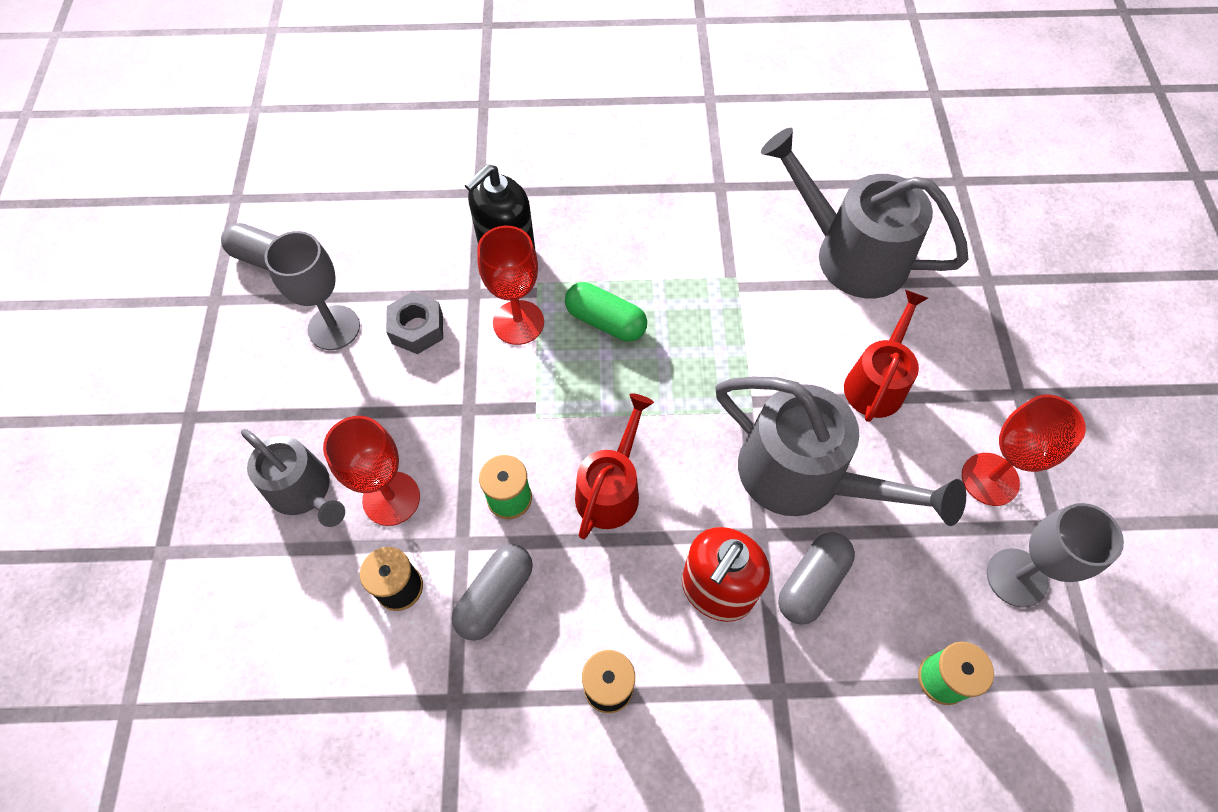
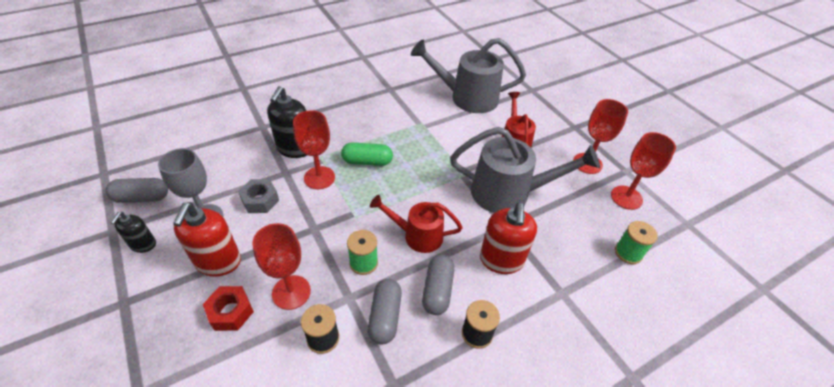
camera: 30 degrees left, 15 degrees down
grey watering can [241,429,345,527] -> red nut [203,286,254,331]
red watering can [575,393,654,539] -> red watering can turned 75 degrees counterclockwise [370,195,463,253]
grey capsule [778,532,855,625] -> grey capsule moved to [422,255,454,315]
grey goblet [987,503,1124,608] -> red goblet [611,132,676,210]
none -> black soap dispenser [111,212,156,253]
none -> red soap dispenser [173,202,241,276]

